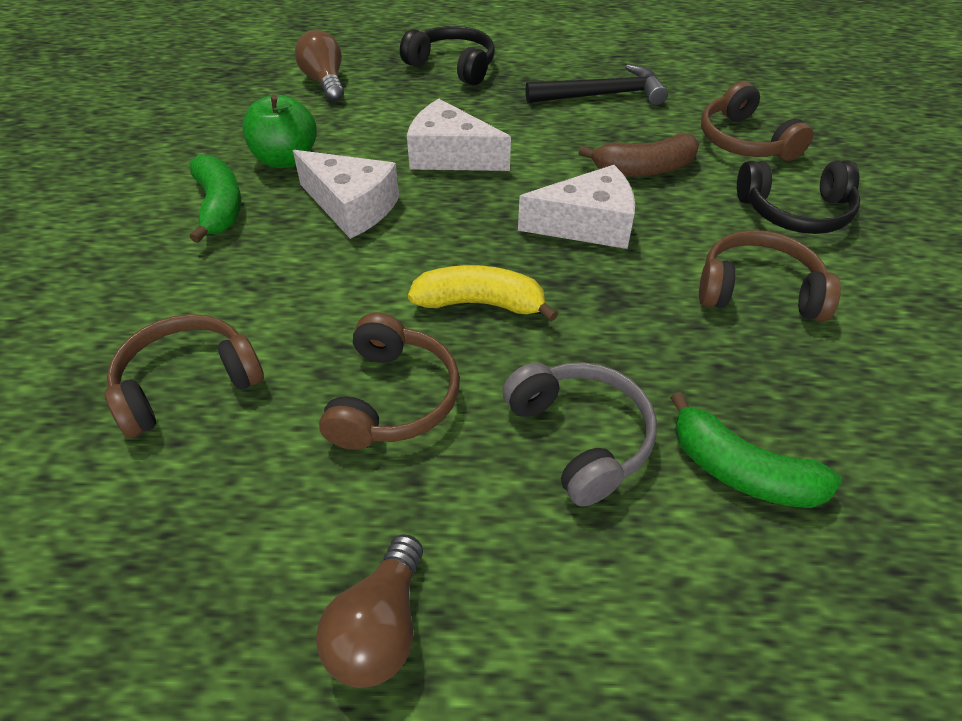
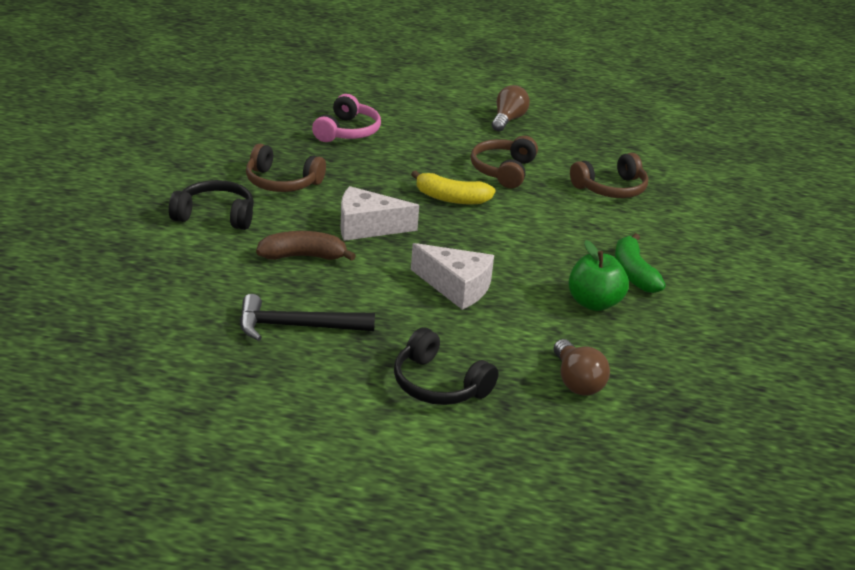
camera: 175 degrees left, 15 degrees down
white cheese [293,150,399,239] -> none
grey headphones [502,362,657,506] -> none
green banana [670,392,842,508] -> pink headphones [312,94,381,142]
brown headphones [701,81,813,161] -> none

